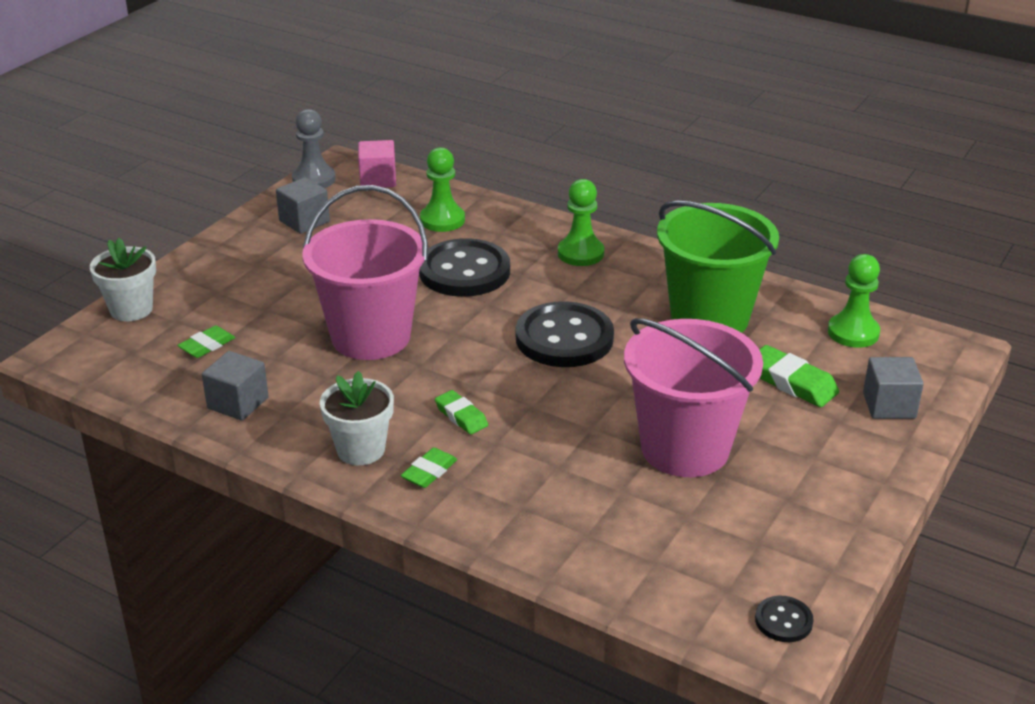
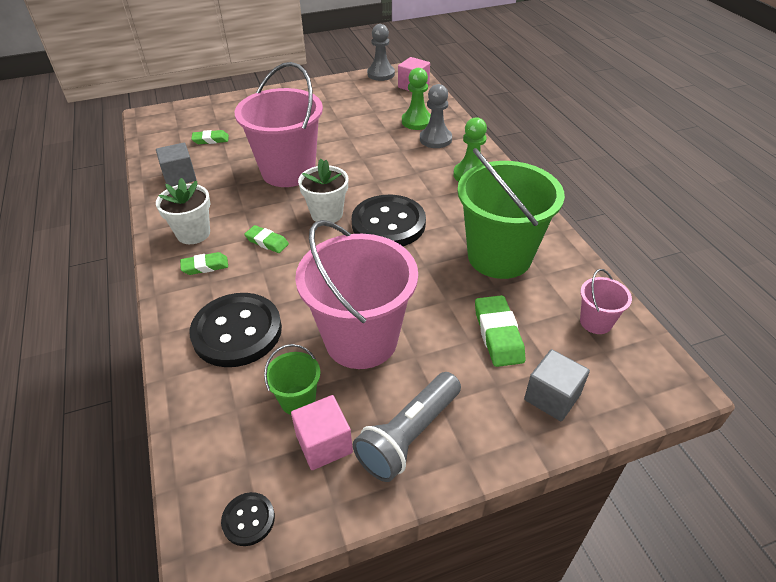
camera: 40 degrees right, 10 degrees up
white flower pot [90,238,156,321] -> white flower pot moved to [298,159,348,223]
grey cube [276,177,330,234] -> none
black button [419,238,510,297] -> black button moved to [189,293,282,367]
green eraser [435,390,488,434] -> green eraser turned 60 degrees counterclockwise [244,225,289,253]
green pawn [828,254,880,348] -> pink bucket [580,269,632,334]
none -> green bucket [264,344,320,415]
none -> pink cube [291,395,353,470]
none -> grey flashlight [353,372,461,482]
none -> grey pawn [420,84,452,148]

